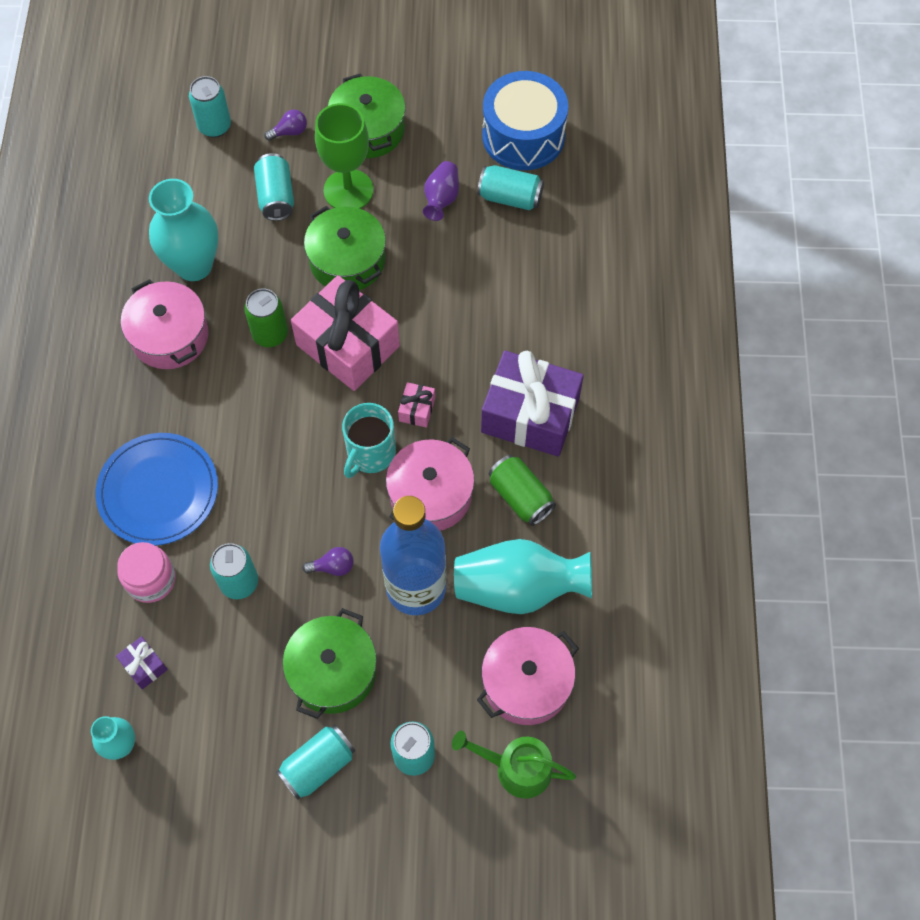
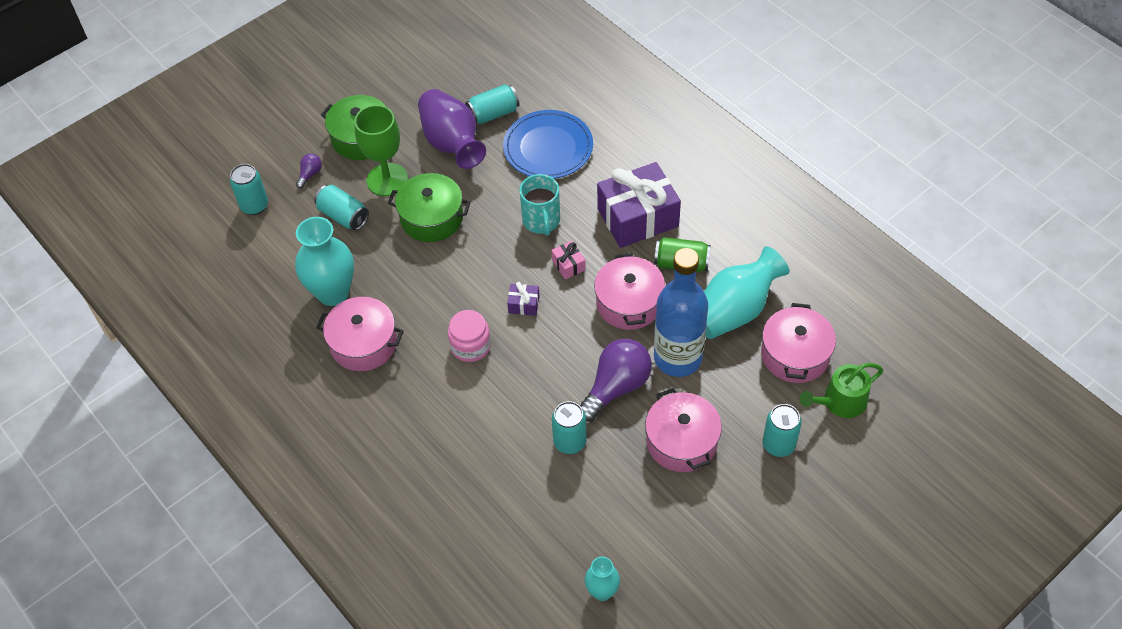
camera: 40 degrees left, 10 degrees down
blue plate [96,433,218,546] -> blue plate moved to [503,110,593,179]
purple gift [116,636,168,689] -> purple gift moved to [507,282,540,316]
pink jar [117,542,176,603] -> pink jar moved to [448,310,491,362]
green can [244,288,288,347] -> none
turquoise can [276,725,355,800] -> none
green pot [283,608,377,719] -> pink pot [645,388,722,472]
pink gift [291,275,400,391] -> none
purple light bulb [302,547,354,576] -> purple light bulb [580,339,652,422], size x2.21
turquoise mug [342,403,396,478] -> turquoise mug moved to [519,174,560,236]
purple vase [423,161,459,221] -> purple vase [418,89,486,169], size x1.88
blue drum [482,71,568,170] -> none

